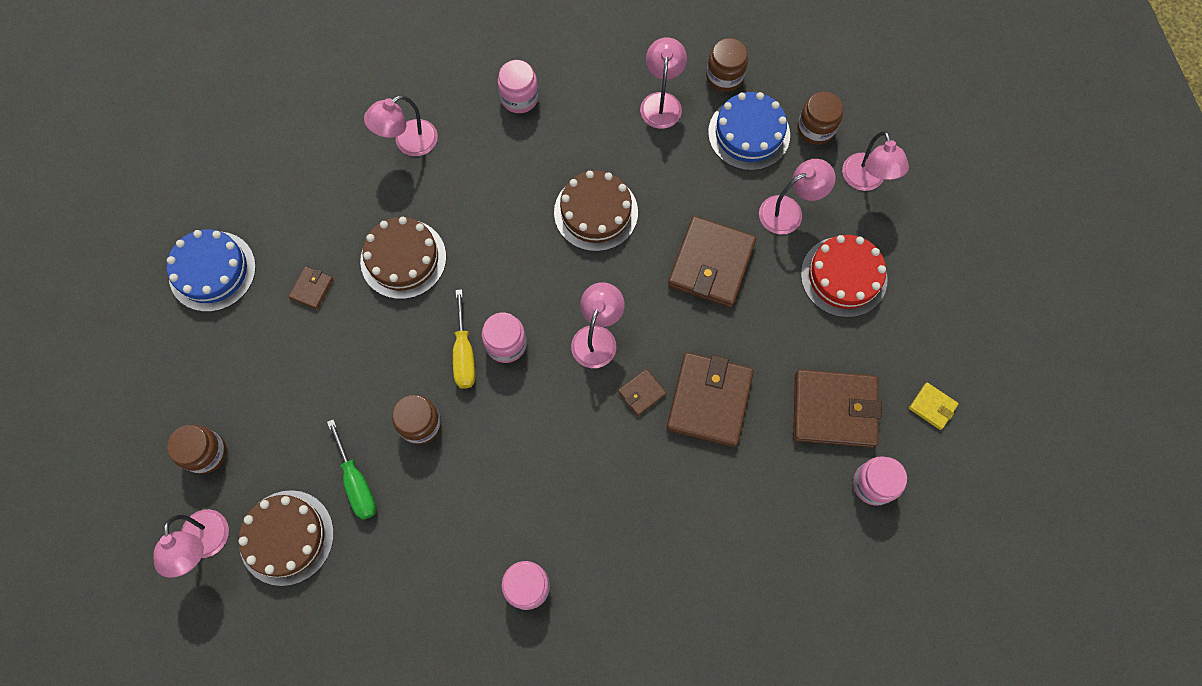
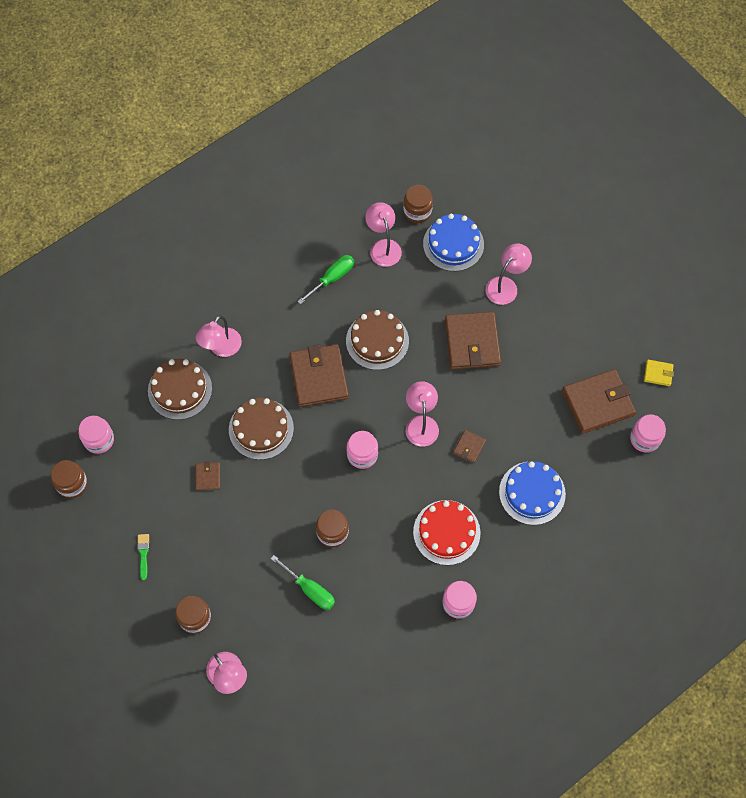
camera: 25 degrees left, 5 degrees down
blue cake [167,229,256,312] -> blue cake moved to [499,461,566,525]
brown cake [238,490,334,586] -> brown cake moved to [148,359,212,420]
yellow screwdriver [453,289,475,389] -> none
pink jar [498,60,539,113] -> pink jar moved to [79,416,114,454]
brown wallet [667,352,754,447] -> brown wallet moved to [289,344,349,407]
brown jar [797,91,843,145] -> brown jar moved to [51,460,88,498]
red cake [801,235,888,317] -> red cake moved to [413,500,480,565]
pink lamp [842,131,909,191] -> none
none -> green brush [137,534,150,580]
none -> green screwdriver [297,255,354,305]

